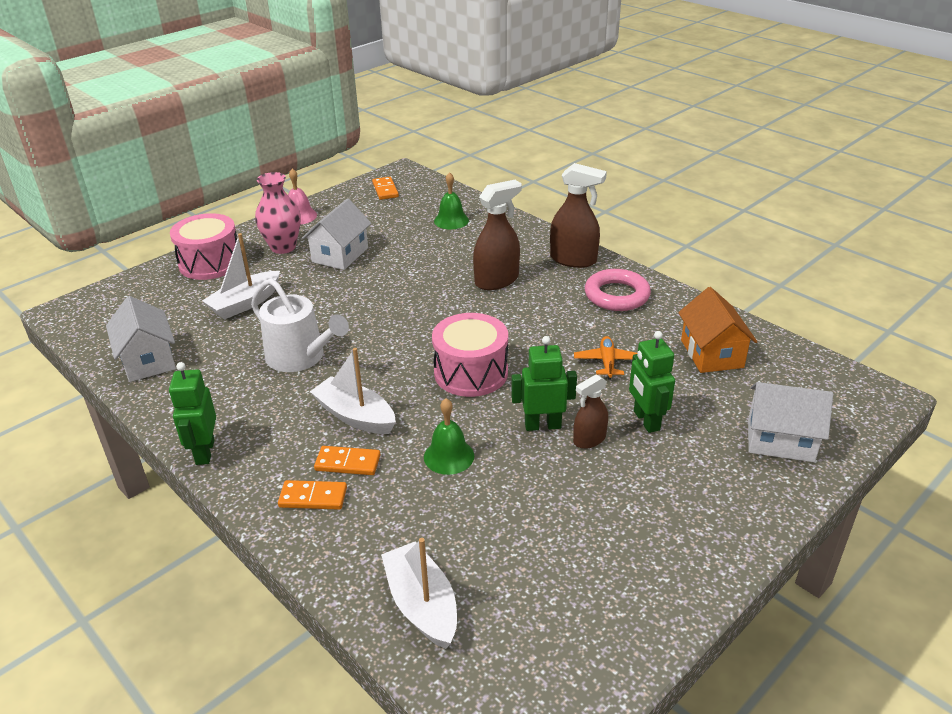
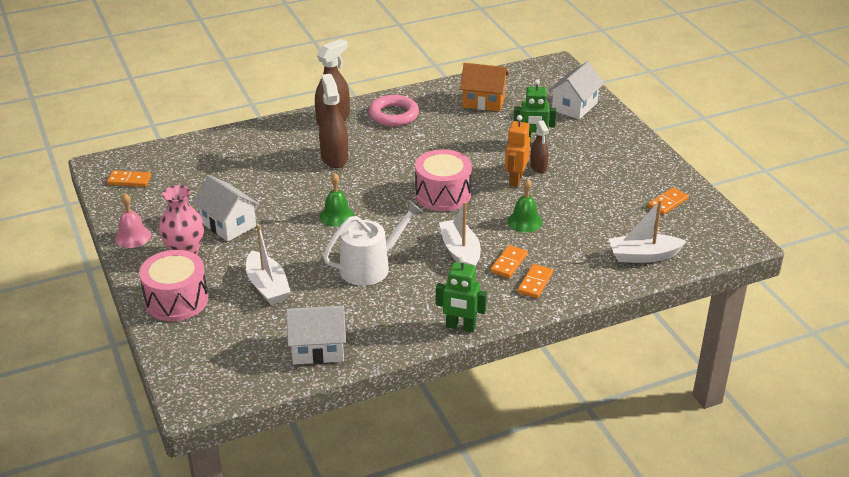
camera: 70 degrees left, 0 degrees up
white boat [310,348,396,434] -> white boat turned 105 degrees clockwise [439,202,481,266]
green bell [434,172,469,229] -> green bell moved to [320,173,354,227]
green robot [511,336,577,431] -> orange robot [505,115,530,187]
orange plane [574,336,637,380] -> none
none -> orange domino [648,187,689,215]

